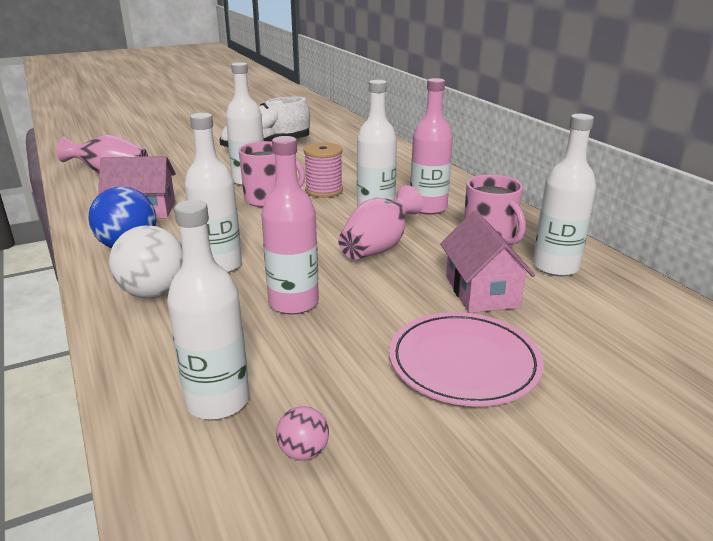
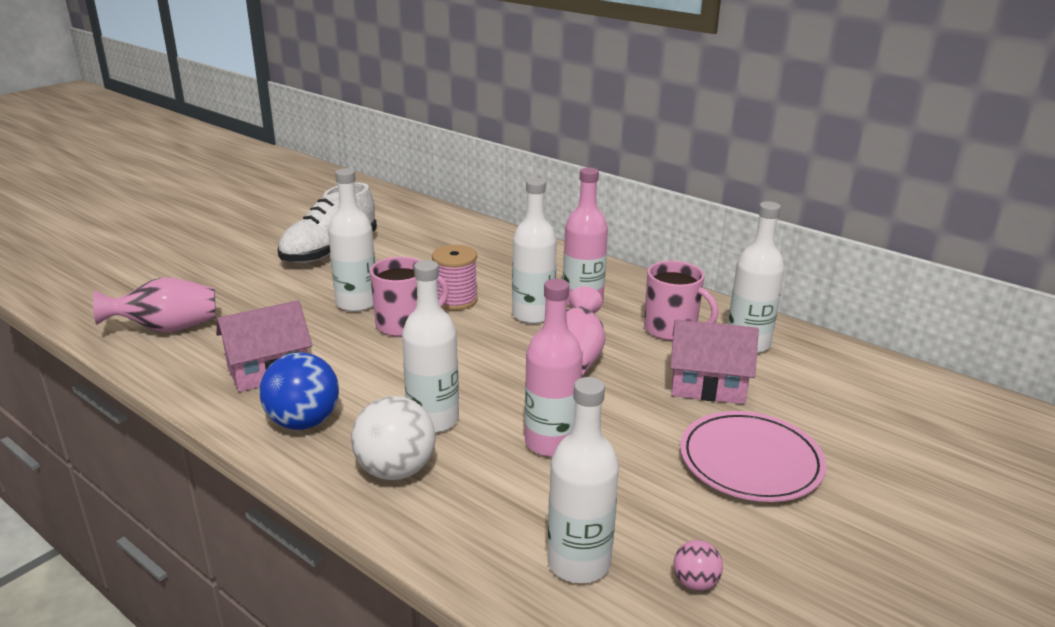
camera: 25 degrees left, 0 degrees up
pink house [440,210,535,313] -> pink house turned 45 degrees counterclockwise [670,320,759,404]

